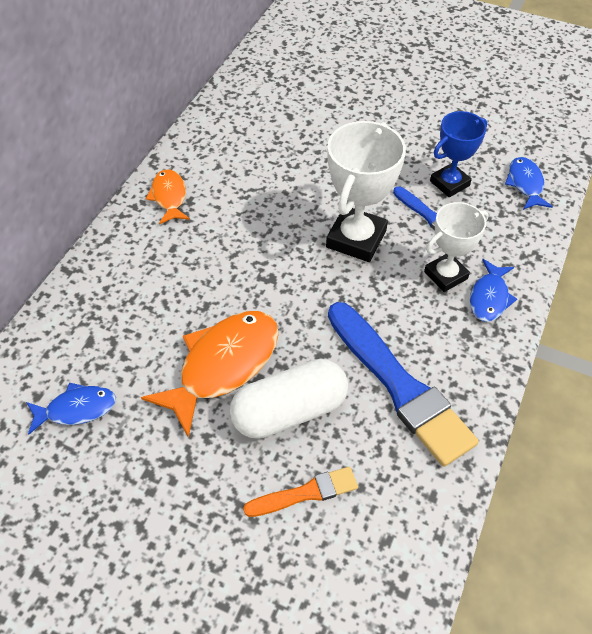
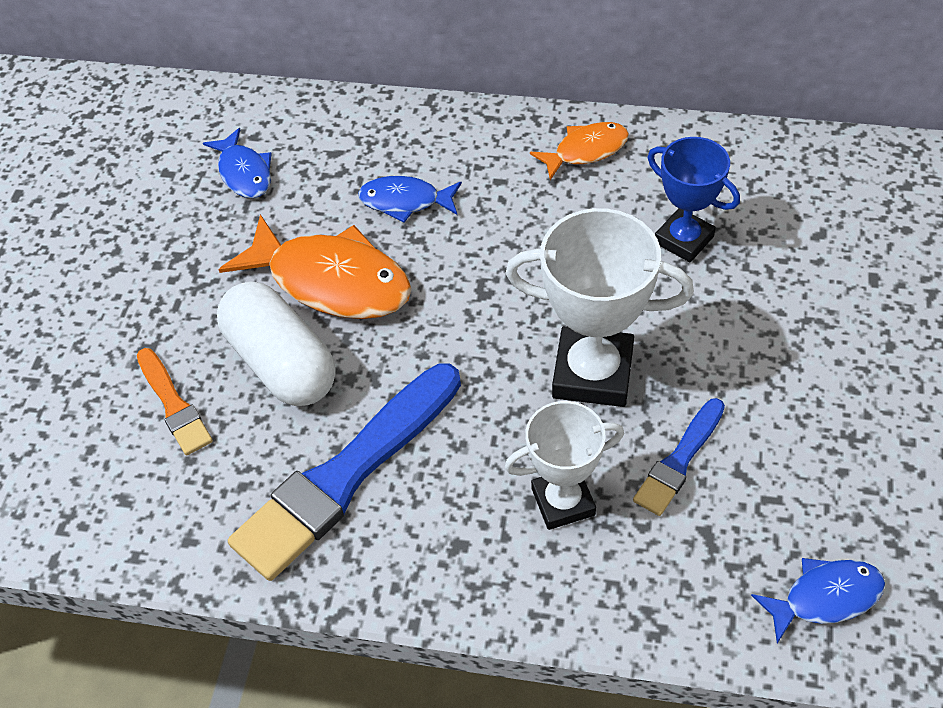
camera: 80 degrees right, 0 degrees up
white trophy [424,202,489,292] -> white trophy turned 60 degrees counterclockwise [505,401,624,530]
blue trophy [430,111,487,197] -> blue trophy moved to [648,137,740,262]
blue fish [470,259,517,322] -> blue fish moved to [358,176,462,223]

